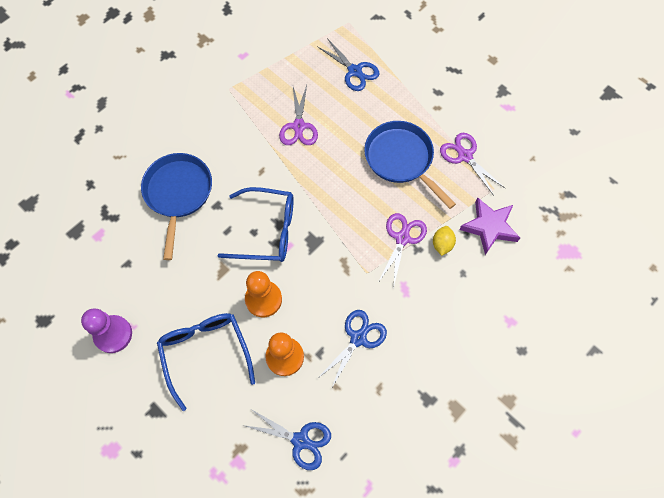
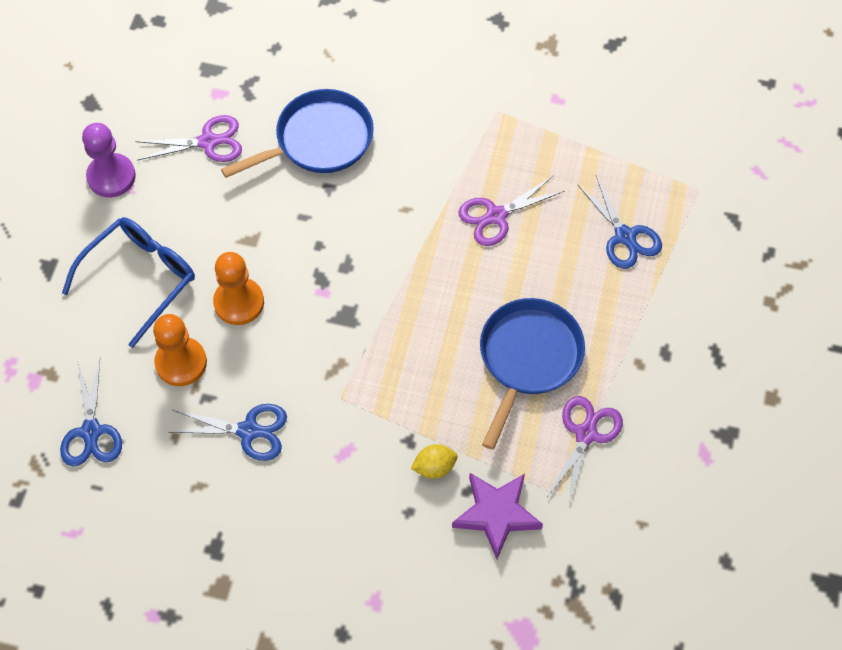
camera: 60 degrees right, 5 degrees down
blue glasses [218,187,294,262] -> none
blue scissors [317,38,379,91] -> blue scissors turned 45 degrees counterclockwise [577,175,662,269]
purple scissors [379,213,427,285] -> purple scissors moved to [135,115,242,162]

